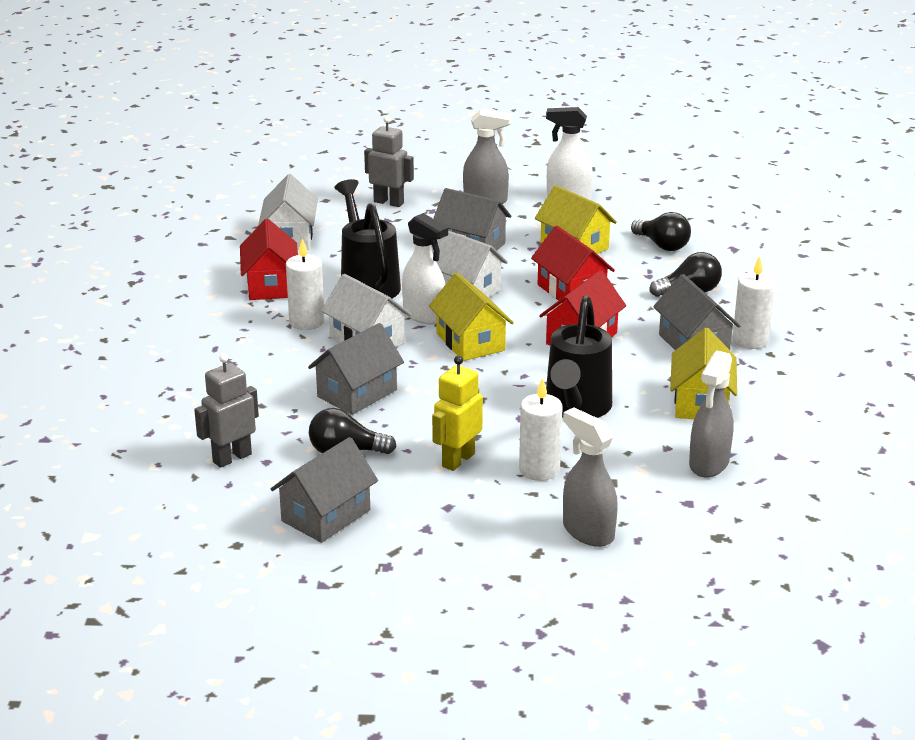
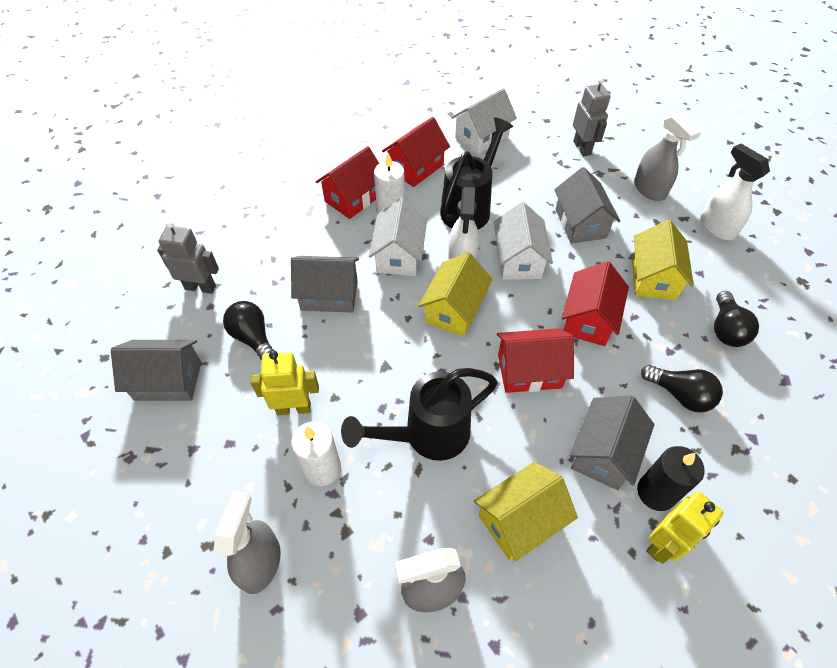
camera: 50 degrees right, 25 degrees up
white candle [733,256,775,349] -> black candle [637,446,705,511]
none -> red house [316,146,379,219]
none -> yellow robot [646,492,724,564]

